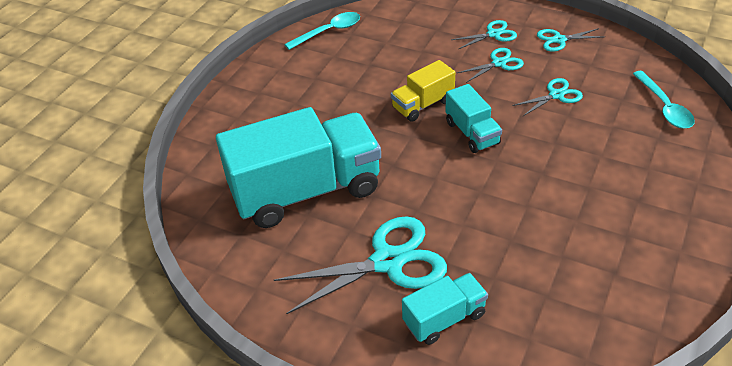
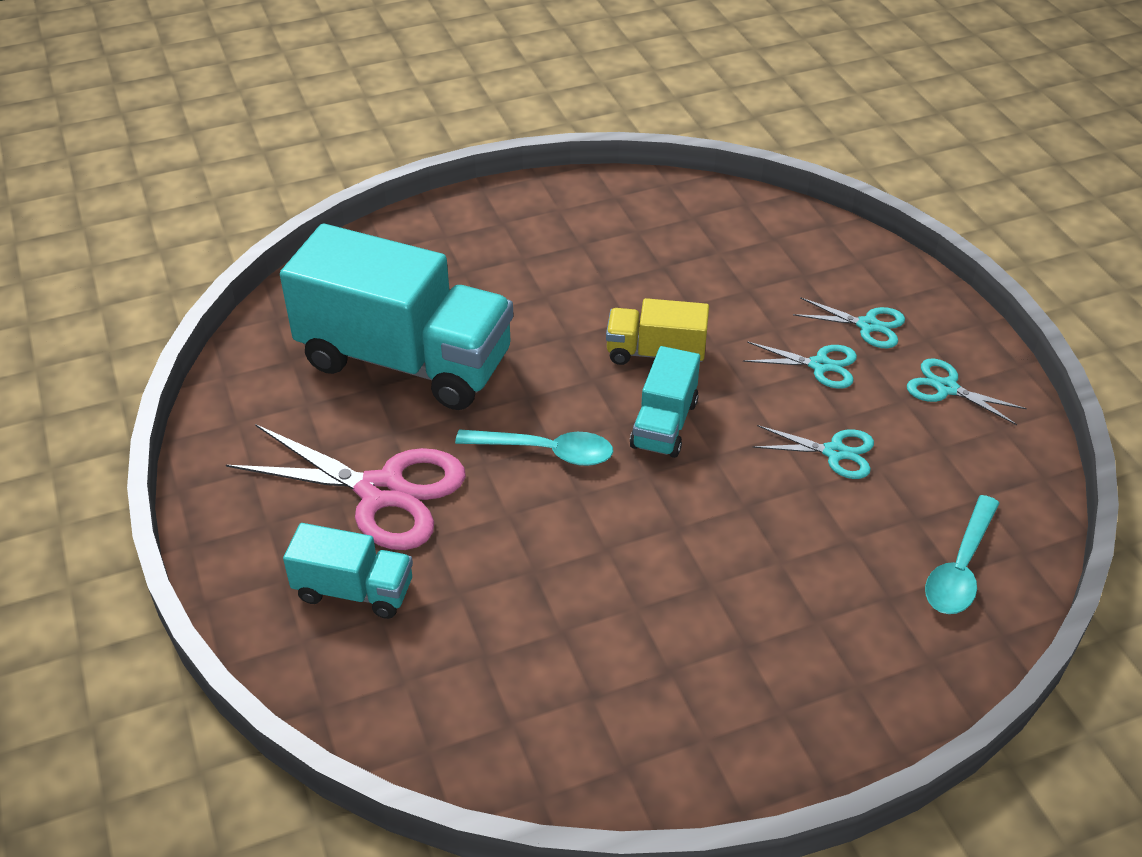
camera: 40 degrees right, 0 degrees up
turquoise scissors [274,216,447,314] -> pink scissors [226,424,466,550]
turquoise spoon [284,12,360,50] -> turquoise spoon moved to [455,429,613,466]

